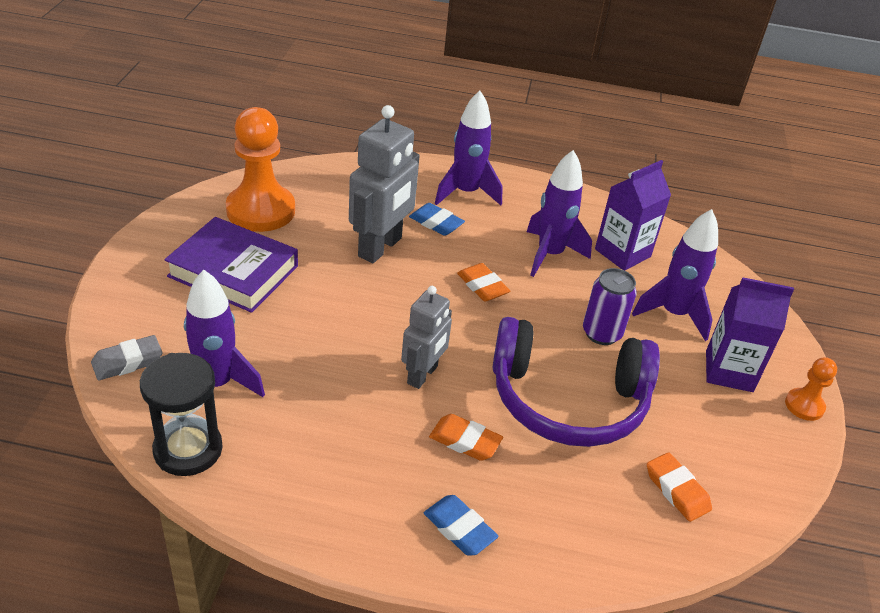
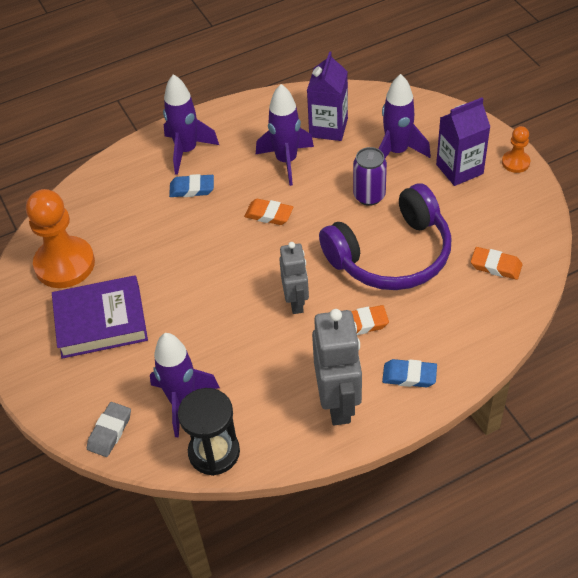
camera: 30 degrees left, 10 degrees up
grey robot [349,105,419,263] -> grey robot moved to [312,309,362,425]

